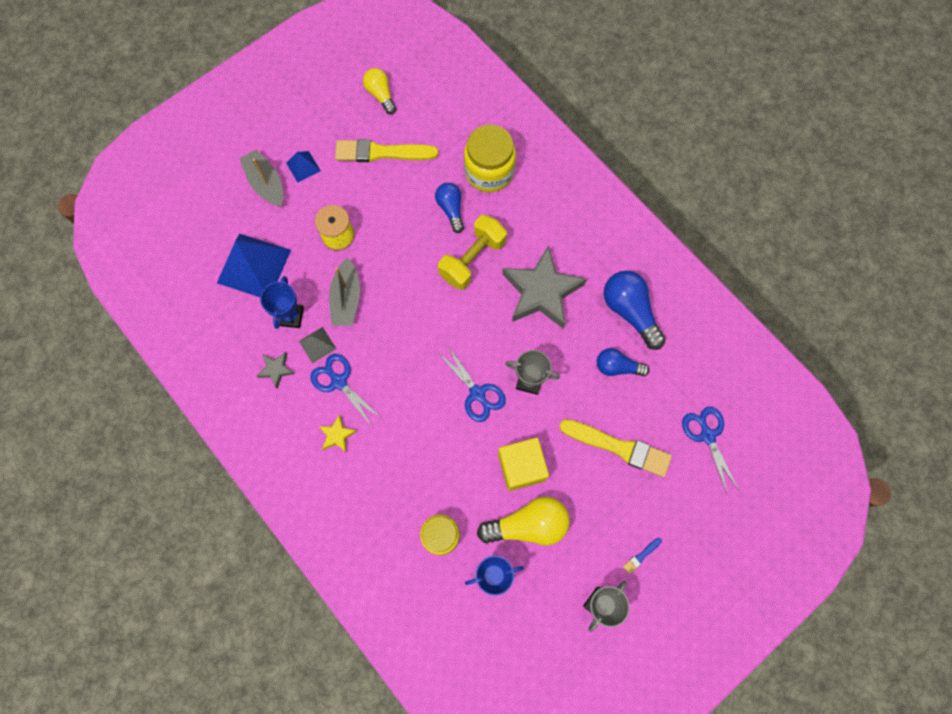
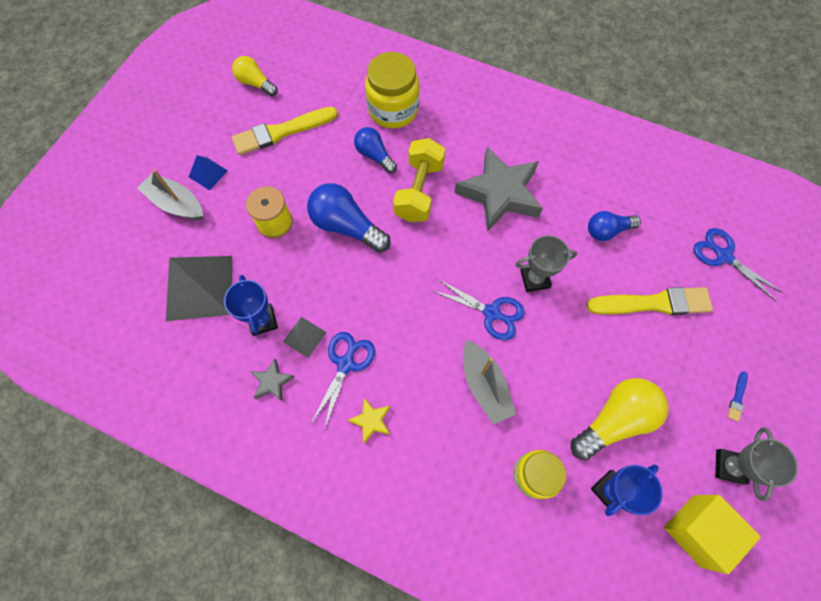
camera: 25 degrees left, 5 degrees down
blue pyramid [217,234,291,297] -> grey pyramid [166,256,232,321]
blue scissors [310,354,382,426] -> blue scissors turned 90 degrees clockwise [310,332,375,430]
grey boat [329,258,360,326] -> grey boat moved to [463,340,516,425]
yellow cube [498,438,549,491] -> yellow cube moved to [664,495,761,574]
blue light bulb [604,271,666,350] -> blue light bulb moved to [307,183,391,253]

